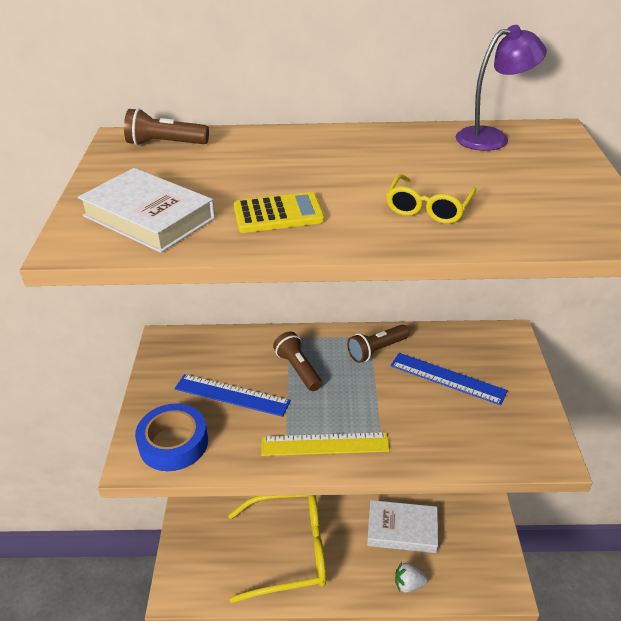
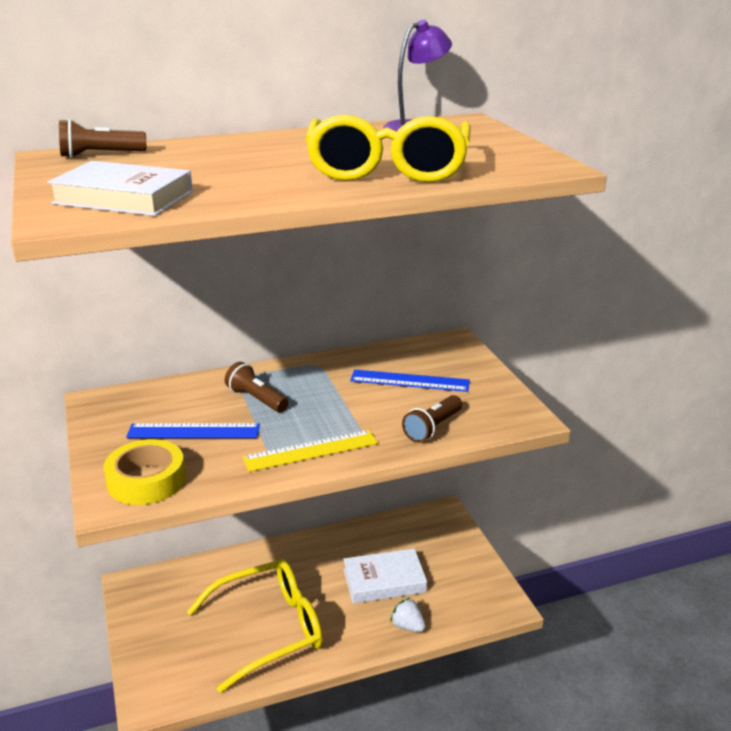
camera: 20 degrees left, 10 degrees down
blue tape [135,403,208,471] -> yellow tape [103,439,186,505]
yellow calculator [234,192,325,233] -> none
brown flashlight [347,325,409,363] -> brown flashlight moved to [402,395,462,443]
yellow glasses [386,174,477,224] -> yellow glasses [305,115,471,182], size x2.13
white strawberry [395,562,428,593] -> white strawberry turned 60 degrees clockwise [390,597,426,632]

